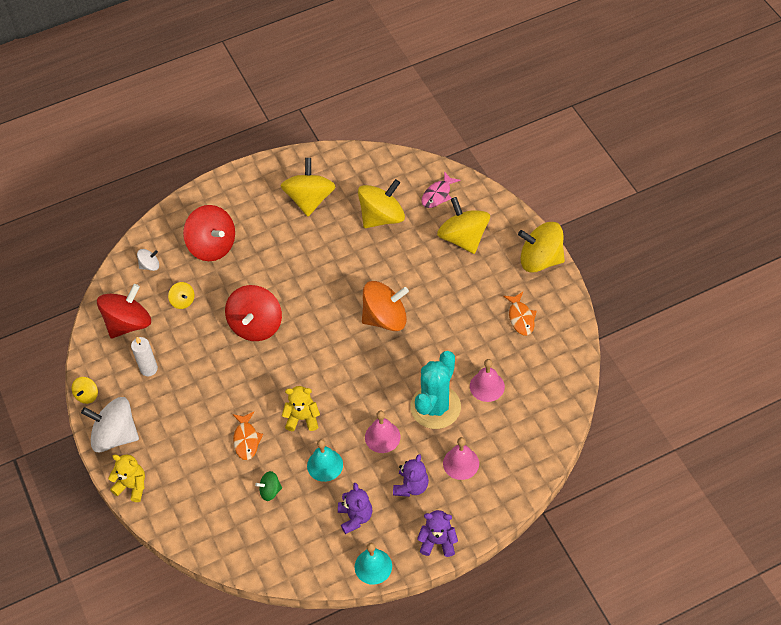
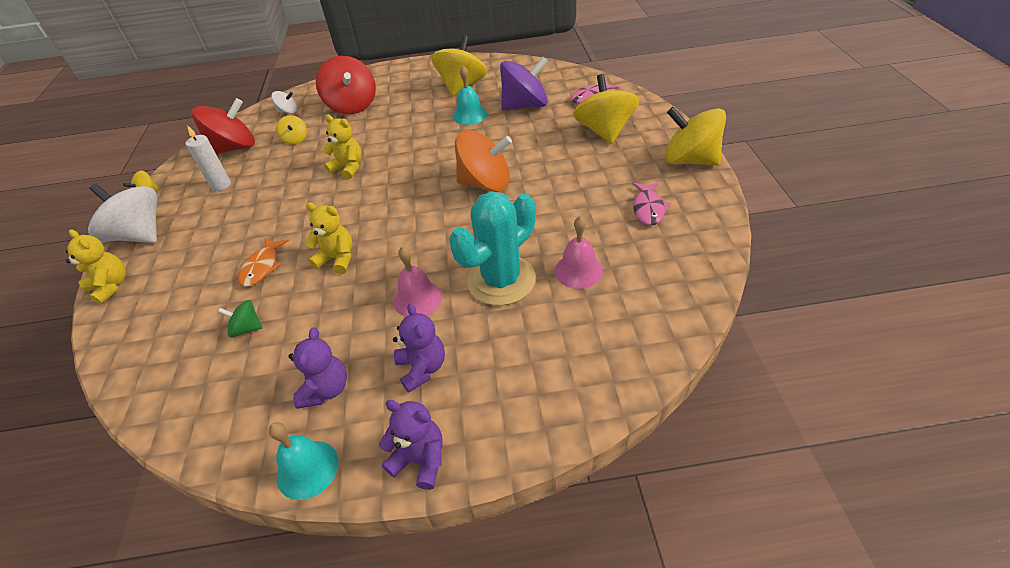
camera: 20 degrees right, 10 degrees down
red spinning top [225,285,282,341] -> yellow teddy bear [323,115,362,179]
turquoise bell [307,439,343,482] -> turquoise bell moved to [453,66,487,125]
yellow spinning top [358,179,405,228] -> purple spinning top [500,57,548,111]
purple teddy bear [393,454,429,497] -> purple teddy bear turned 60 degrees counterclockwise [393,303,445,393]
pink bell [443,437,479,480] -> none
orange fish [503,292,537,335] -> pink fish [632,182,671,226]

